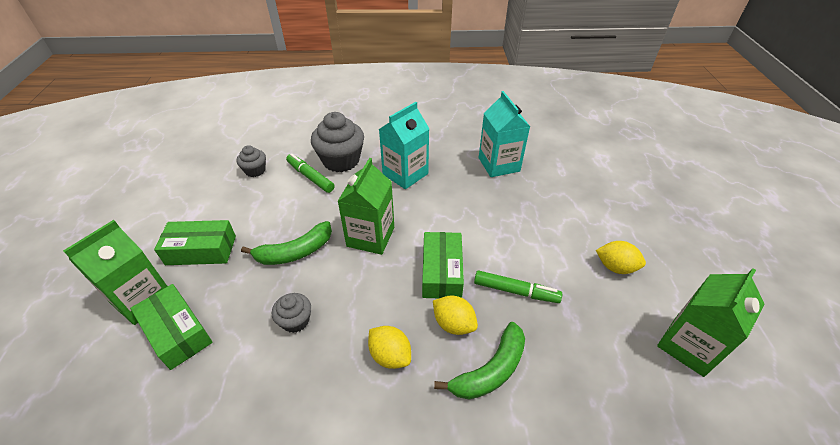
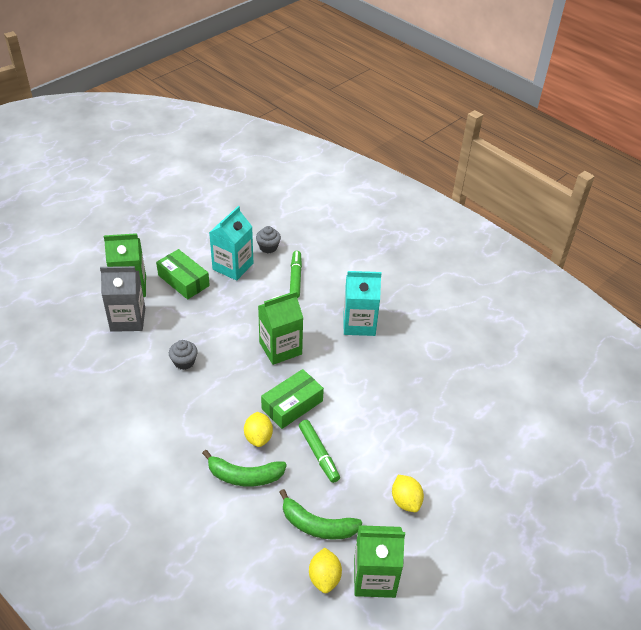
camera: 45 degrees right, 0 degrees up
green box [130,284,213,370] -> grey carton [100,266,145,332]
green banana [241,221,332,265] -> green banana moved to [279,489,362,540]
grey cupcake [311,112,364,172] -> none
yellow lemon [368,326,411,369] -> yellow lemon moved to [309,548,342,593]
turquoise carton [479,91,530,177] -> turquoise carton moved to [209,206,253,281]

